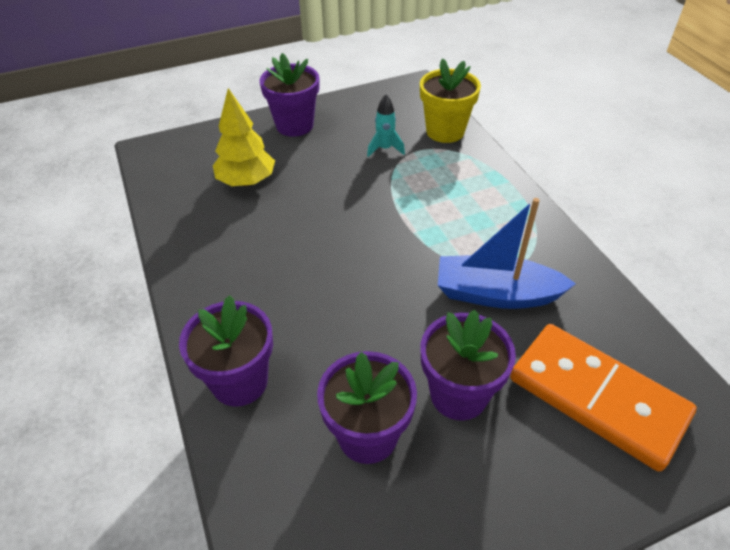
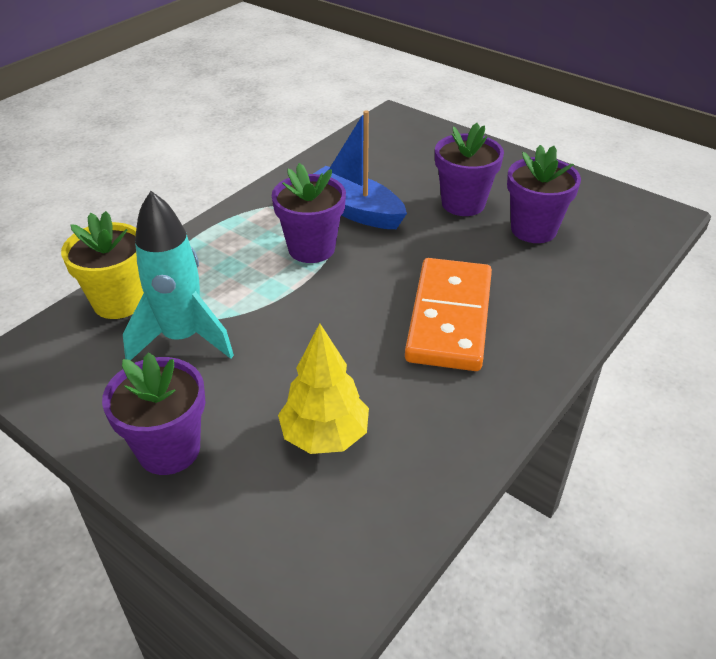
camera: 120 degrees left, 5 degrees down
purple flower pot [179,295,273,407] -> purple flower pot moved to [272,163,346,263]
turquoise rocket [367,94,405,157] -> turquoise rocket [123,191,234,360], size x2.04
blue boat [438,198,576,309] -> blue boat turned 150 degrees clockwise [313,110,407,229]
orange domino [510,324,697,472] -> orange domino moved to [405,258,492,371]

